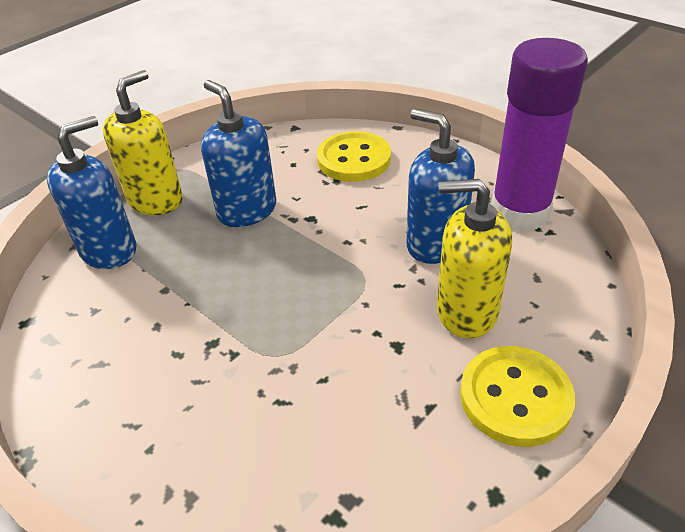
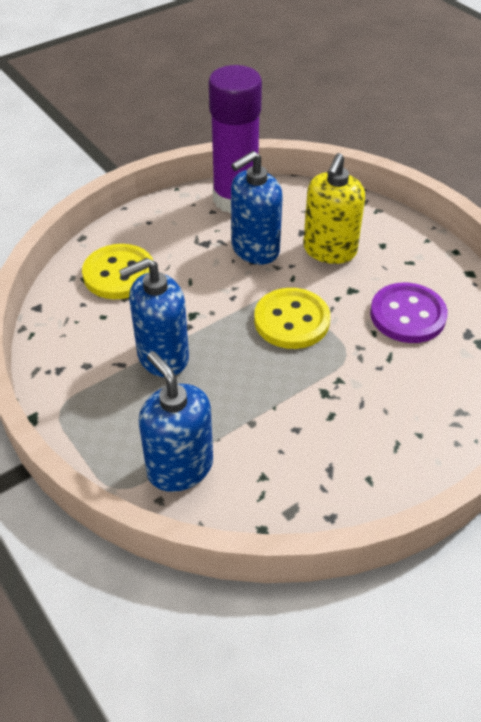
camera: 80 degrees left, 5 degrees up
yellow soap dispenser [103,70,183,215] -> none
yellow button [460,346,575,447] -> yellow button moved to [254,288,330,349]
none -> purple button [370,283,448,343]

